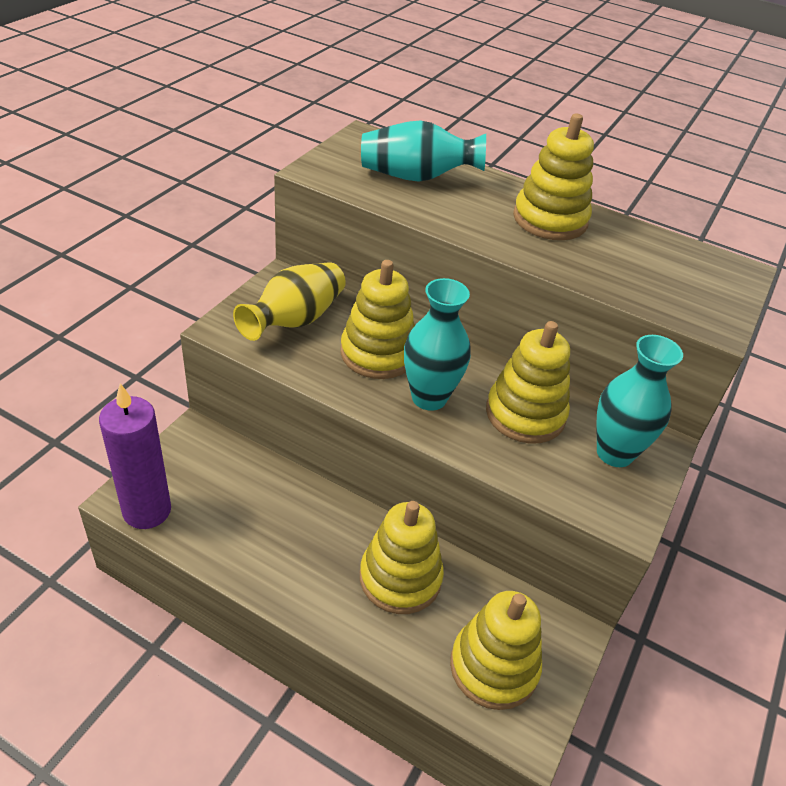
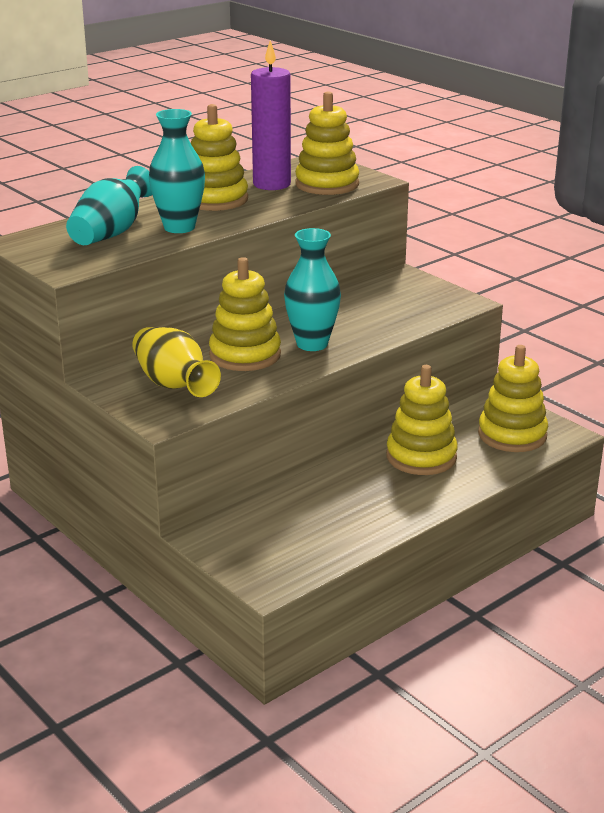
camera: 65 degrees left, 15 degrees down
purple candle [99,383,171,529] -> purple candle moved to [251,40,291,190]
yellow stacking toy [486,321,570,444] -> yellow stacking toy moved to [295,91,359,195]
turquoise vase [596,335,683,467] -> turquoise vase moved to [149,109,205,233]

